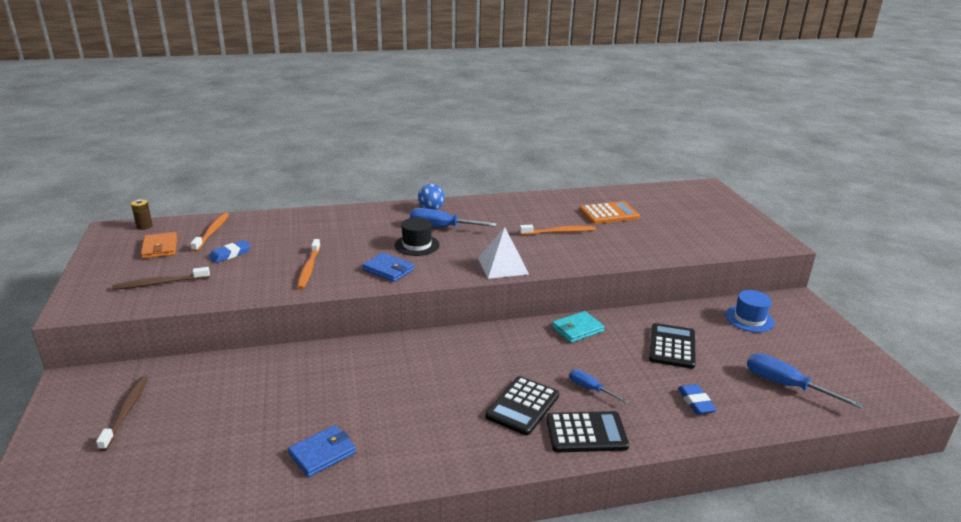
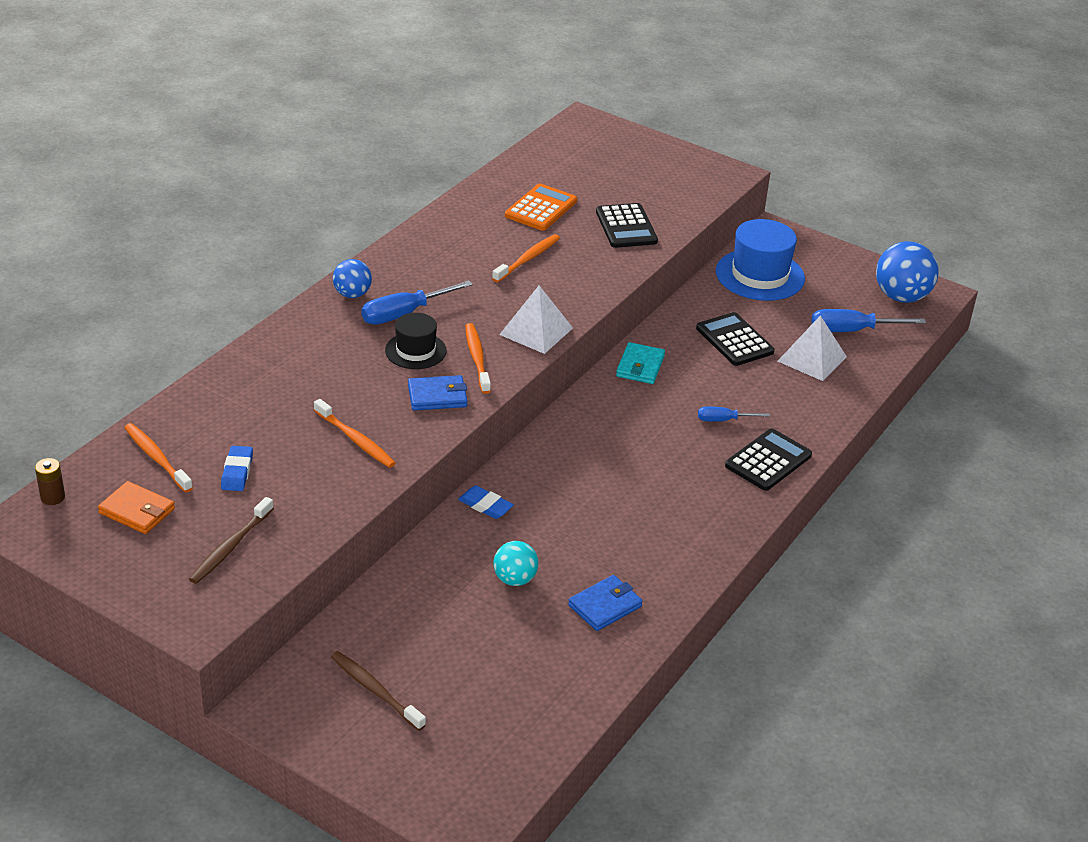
camera: 45 degrees left, 10 degrees up
blue wallet [288,425,356,477] -> blue wallet turned 45 degrees clockwise [568,575,643,631]
black calculator [485,376,559,435] -> black calculator moved to [596,203,658,248]
blue eraser [678,384,717,414] -> blue eraser moved to [458,485,514,519]
blue hat [726,290,775,333] -> blue hat [716,219,805,301], size x1.66
none -> orange toothbrush [465,323,491,394]
none -> turquoise ball [493,541,538,586]
none -> white pyramid [778,315,847,381]
none -> blue ball [876,241,938,303]

